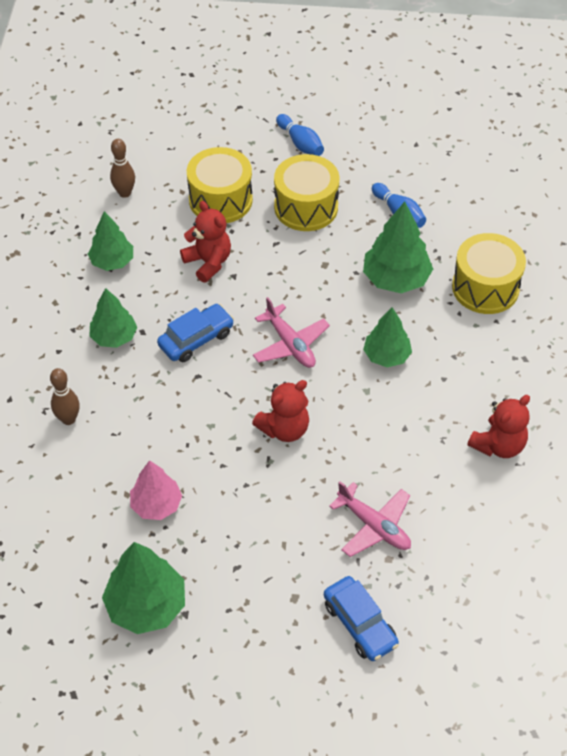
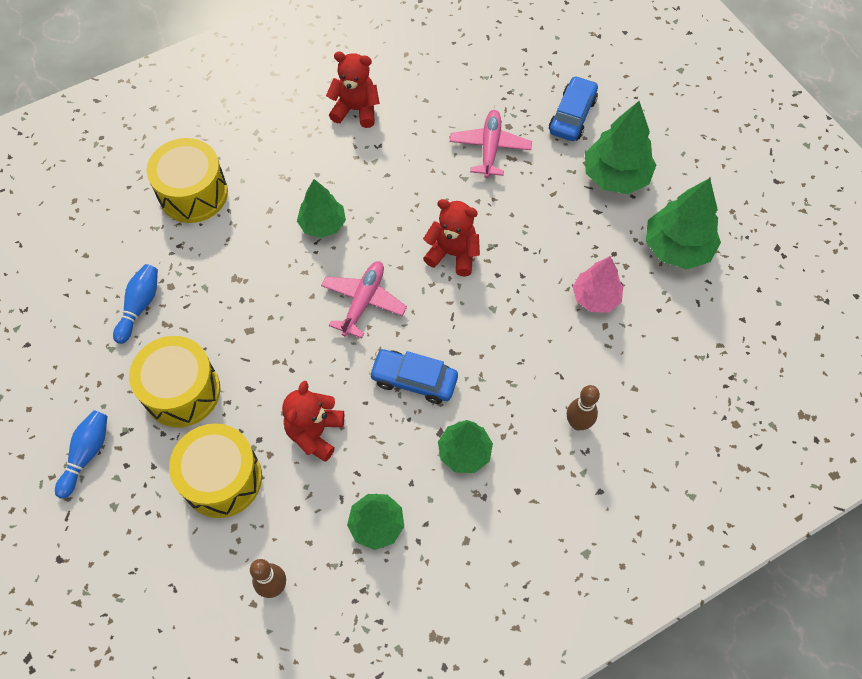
camera: 125 degrees left, 10 degrees up
green tree [363,202,433,293] -> green tree moved to [585,101,656,194]

